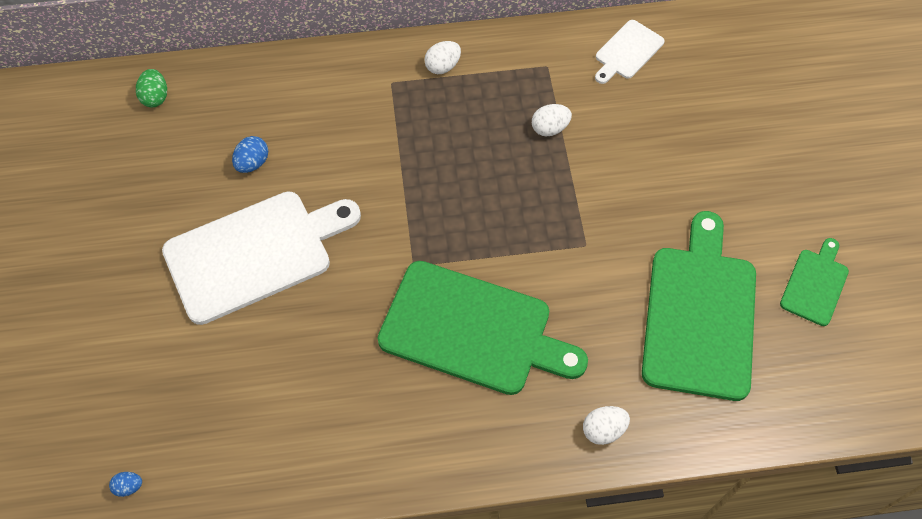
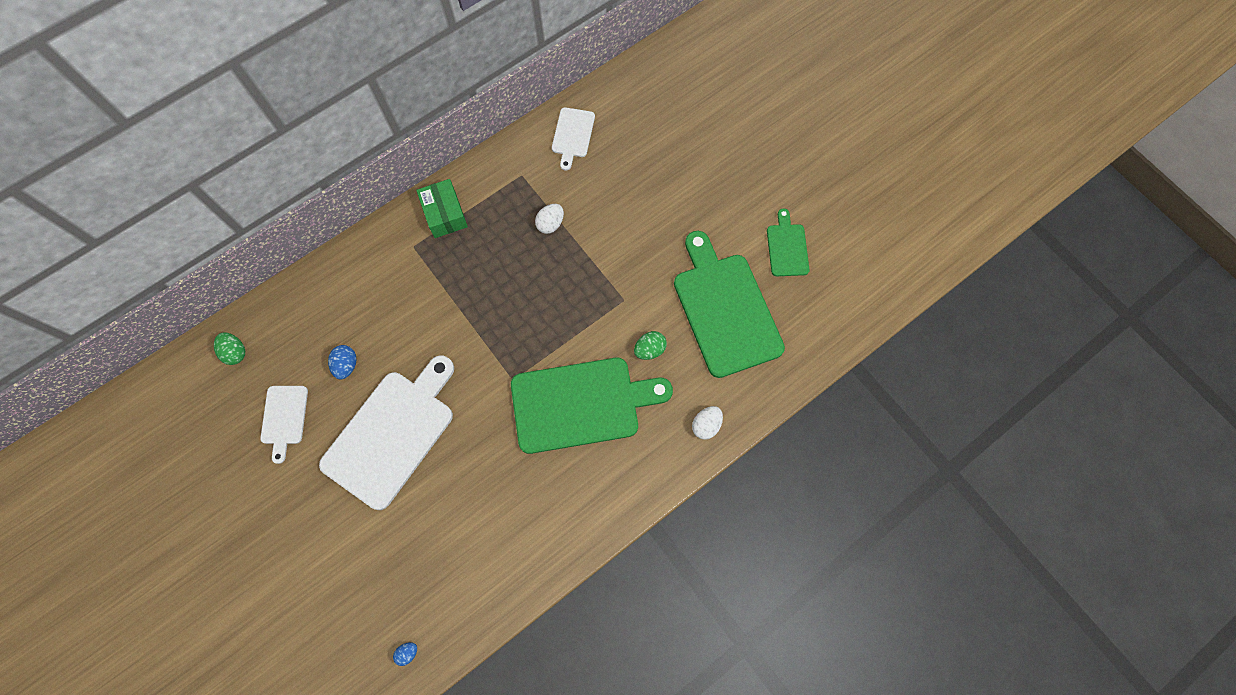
camera: 30 degrees left, 10 degrees up
white egg [424,41,461,74] -> green box [416,179,468,238]
none -> white cutting board [260,386,308,464]
none -> green egg [634,331,667,360]

